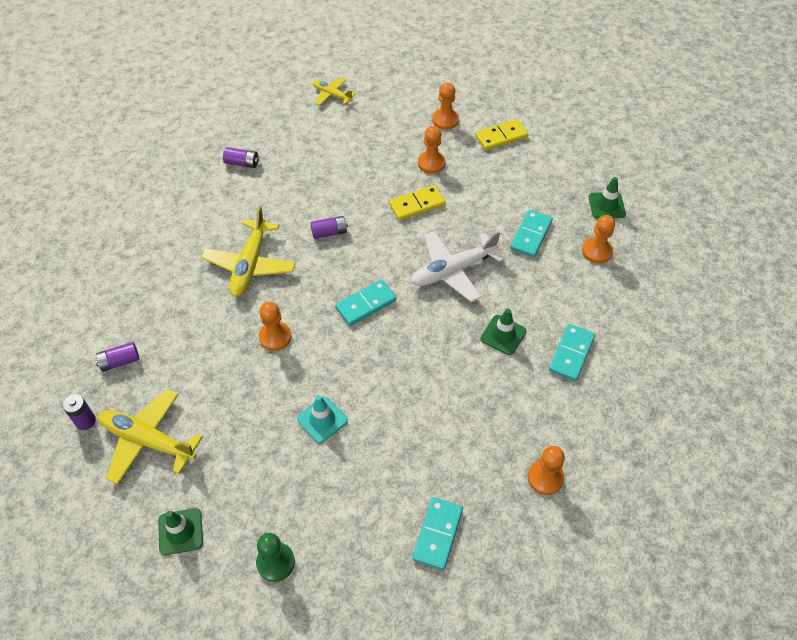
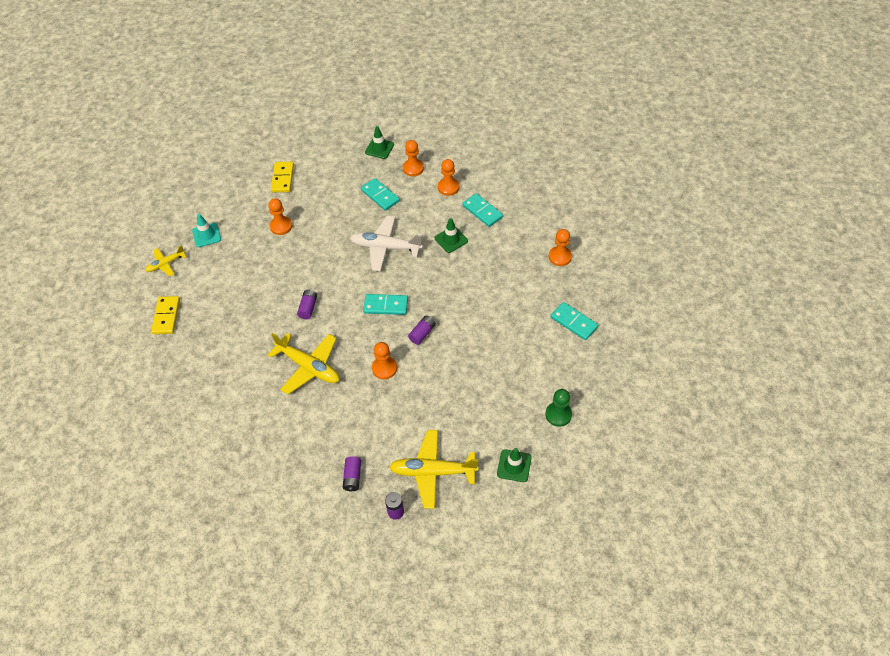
camera: 65 degrees left, 0 degrees up
yellow plane [98,389,203,484] -> yellow plane turned 45 degrees clockwise [389,430,479,509]
purple battery [223,147,259,168] -> purple battery moved to [408,315,436,345]
turquoise traffic cone [297,395,348,443] -> turquoise traffic cone moved to [192,214,221,247]
turquoise domino [335,280,397,326] -> turquoise domino turned 75 degrees counterclockwise [363,294,408,315]
yellow domino [389,185,446,221] -> yellow domino moved to [151,296,180,334]
white plane [411,231,504,302] -> white plane turned 105 degrees clockwise [350,216,423,271]
orange pawn [432,83,459,130] -> orange pawn moved to [438,159,459,196]

